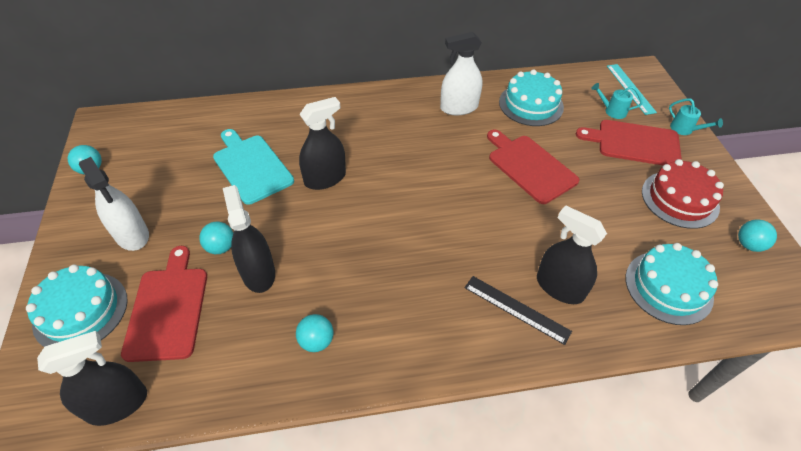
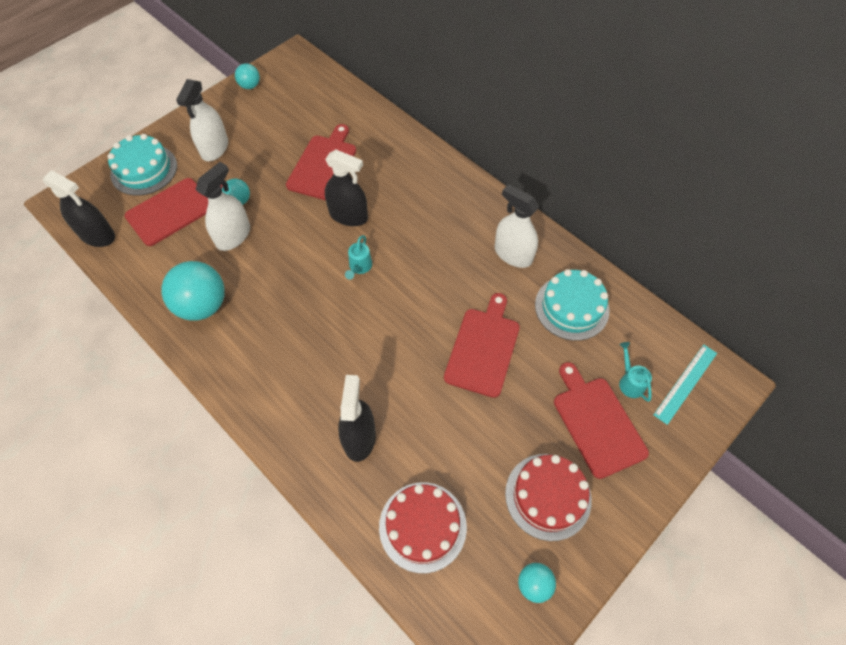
camera: 55 degrees right, 10 degrees up
turquoise cutting board [213,129,294,205] -> red cutting board [286,124,356,200]
black spray bottle [223,185,275,293] -> white spray bottle [195,162,250,251]
turquoise ball [296,314,334,352] -> turquoise ball [161,261,225,321], size x1.95
black ruler [465,276,572,345] -> none
turquoise cake [626,243,718,325] -> red cake [379,482,467,573]
turquoise watering can [669,98,723,135] -> turquoise watering can moved to [345,235,372,280]

